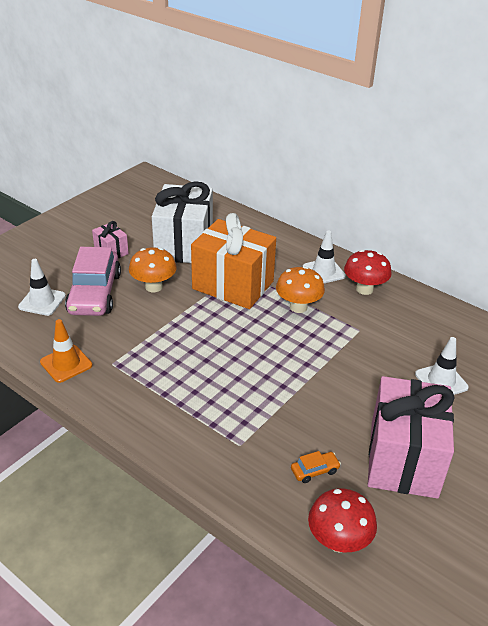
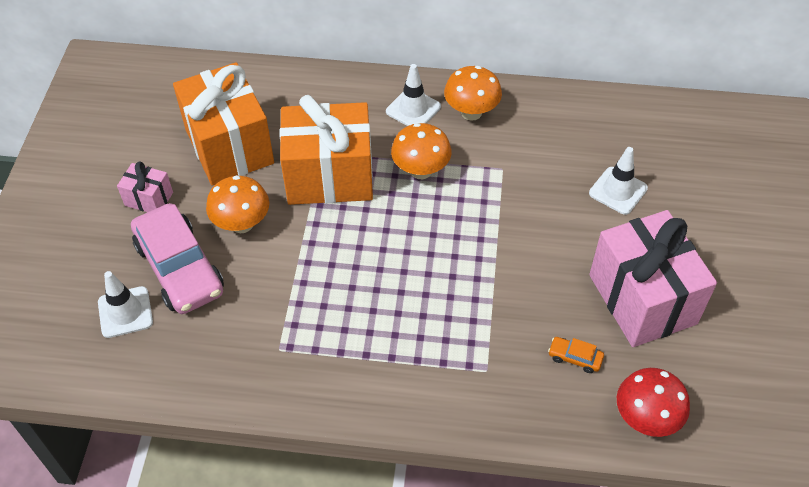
camera: 30 degrees left, 15 degrees up
orange traffic cone [40,319,92,383] -> none
white gift [152,181,213,263] -> orange gift [173,62,274,186]
orange car [291,451,341,483] -> orange car turned 105 degrees counterclockwise [548,337,604,373]
red mushroom [344,250,392,295] -> orange mushroom [444,66,502,121]

